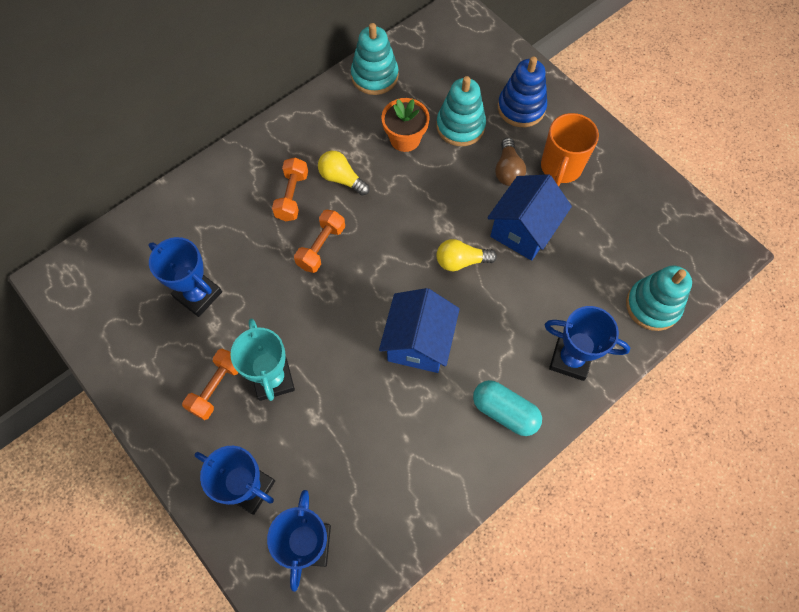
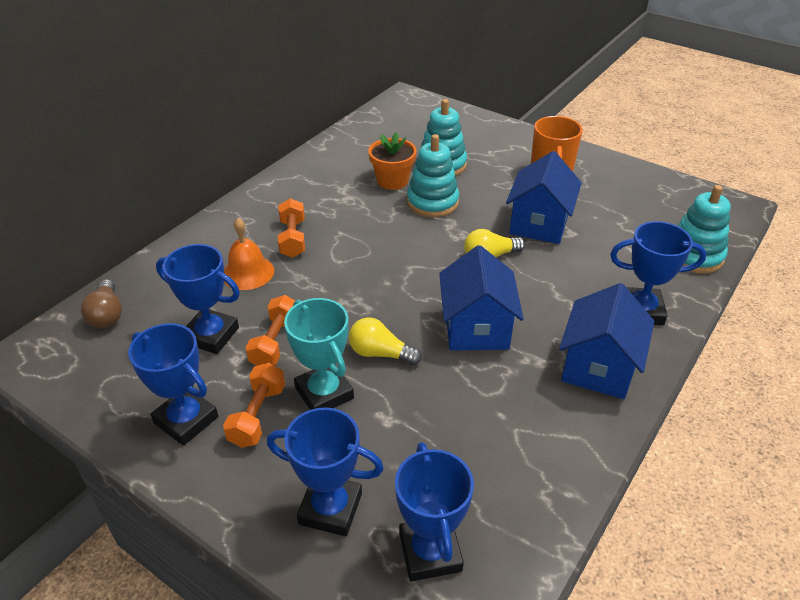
camera: 15 degrees left, 25 degrees down
orange dumbbell [294,210,345,273] -> orange dumbbell moved to [245,295,295,366]
yellow light bulb [318,151,370,196] -> yellow light bulb moved to [349,317,422,365]
turquoise stacking toy [351,23,398,95] -> turquoise stacking toy moved to [407,134,459,217]
turquoise capsule [473,380,542,436] -> blue house [559,283,654,399]
brown light bulb [495,138,526,186] -> brown light bulb moved to [81,279,122,328]
blue stacking toy [498,57,547,127] -> none
none -> blue trophy [128,323,218,446]
none -> orange bell [224,218,274,290]

